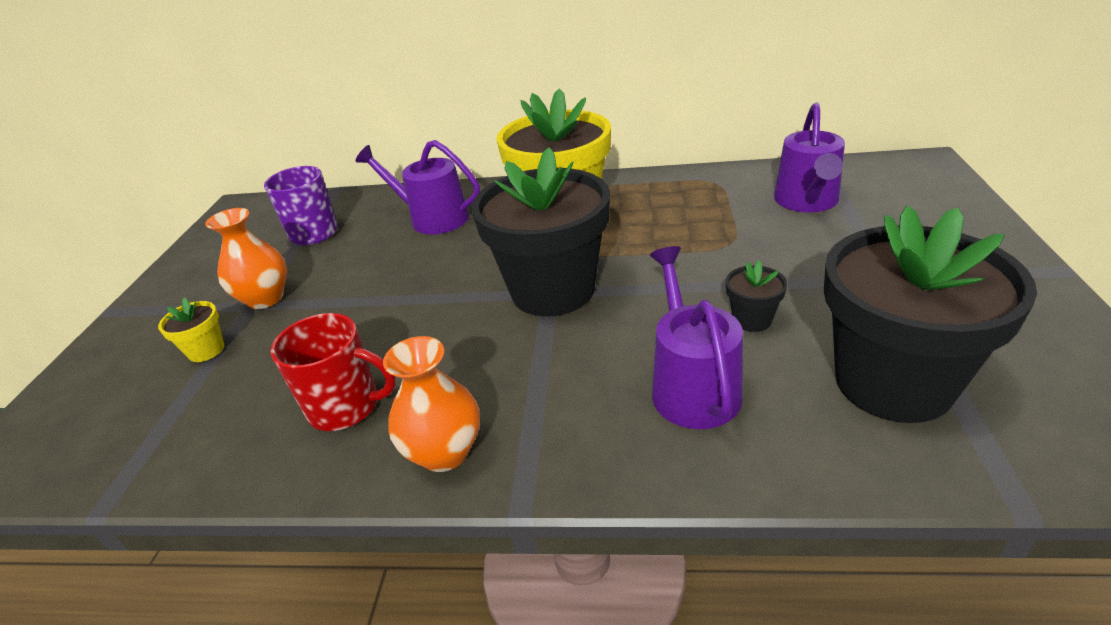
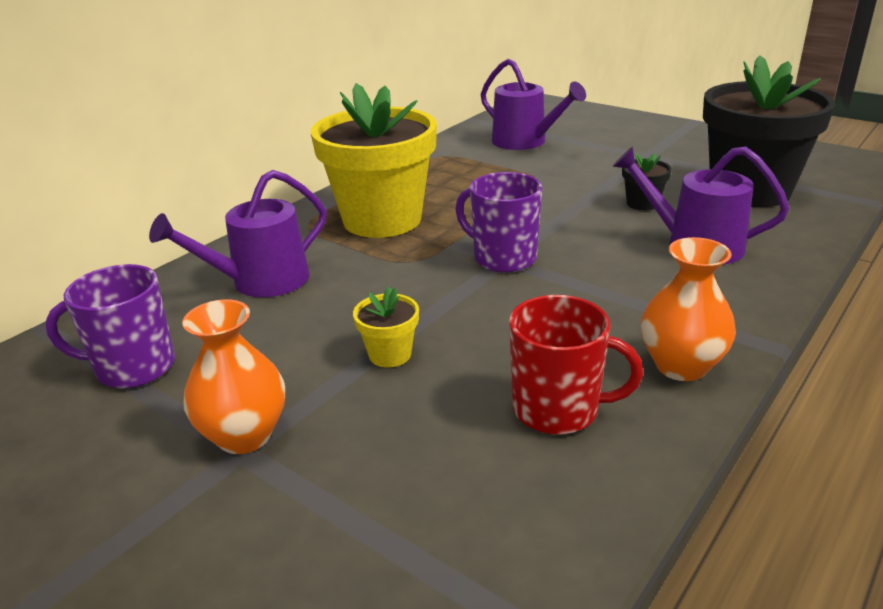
camera: 60 degrees left, 5 degrees down
yellow flower pot [158,297,224,362] -> yellow flower pot moved to [353,286,419,368]
red mug [270,313,396,431] -> red mug turned 60 degrees clockwise [509,295,643,435]
black flower pot [472,147,610,316] -> purple mug [455,172,542,273]

